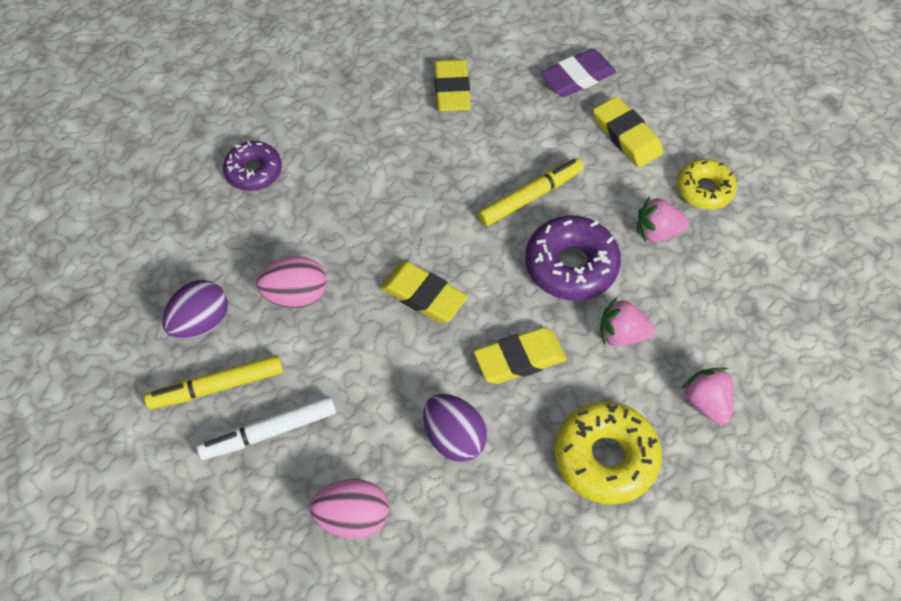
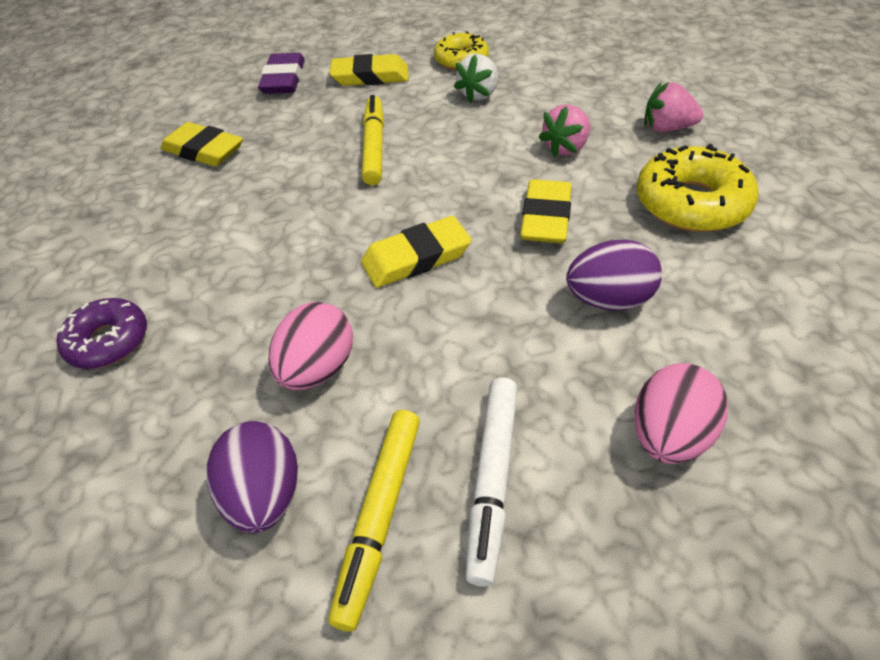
camera: 55 degrees left, 10 degrees down
purple donut [525,215,621,301] -> none
pink strawberry [637,196,689,242] -> white strawberry [454,54,498,103]

